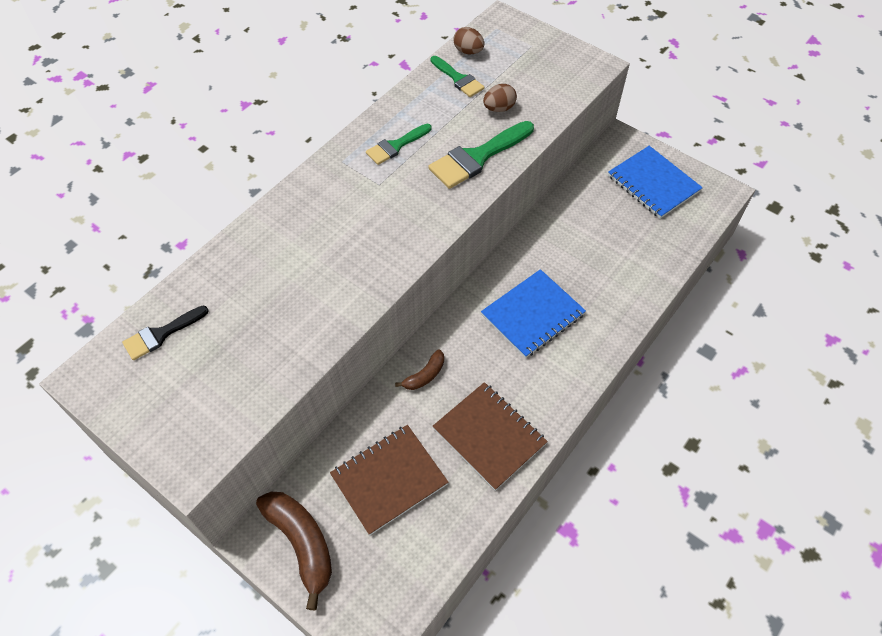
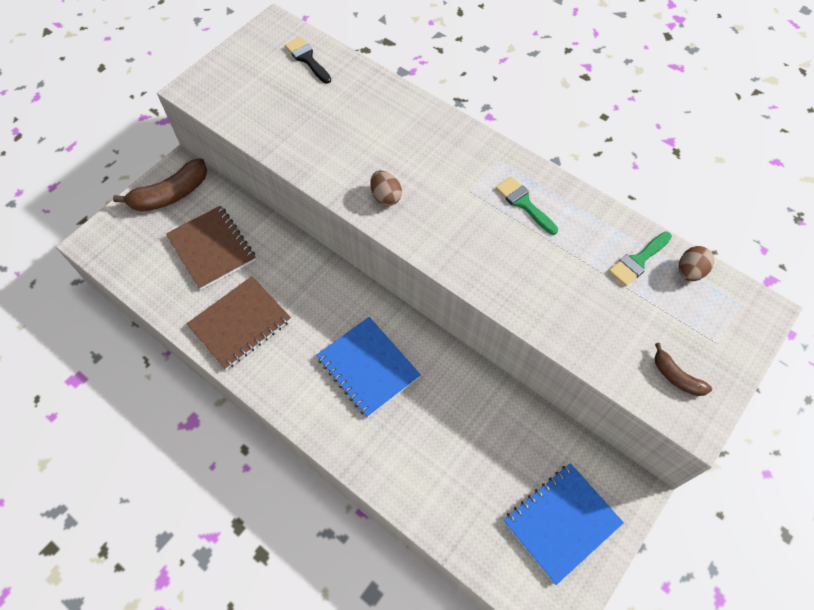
camera: 90 degrees right, 5 degrees up
brown banana [395,349,444,390] -> brown banana moved to [655,343,712,396]
green brush [428,121,534,189] -> none
brown egg [483,84,517,112] -> brown egg moved to [370,170,402,206]

